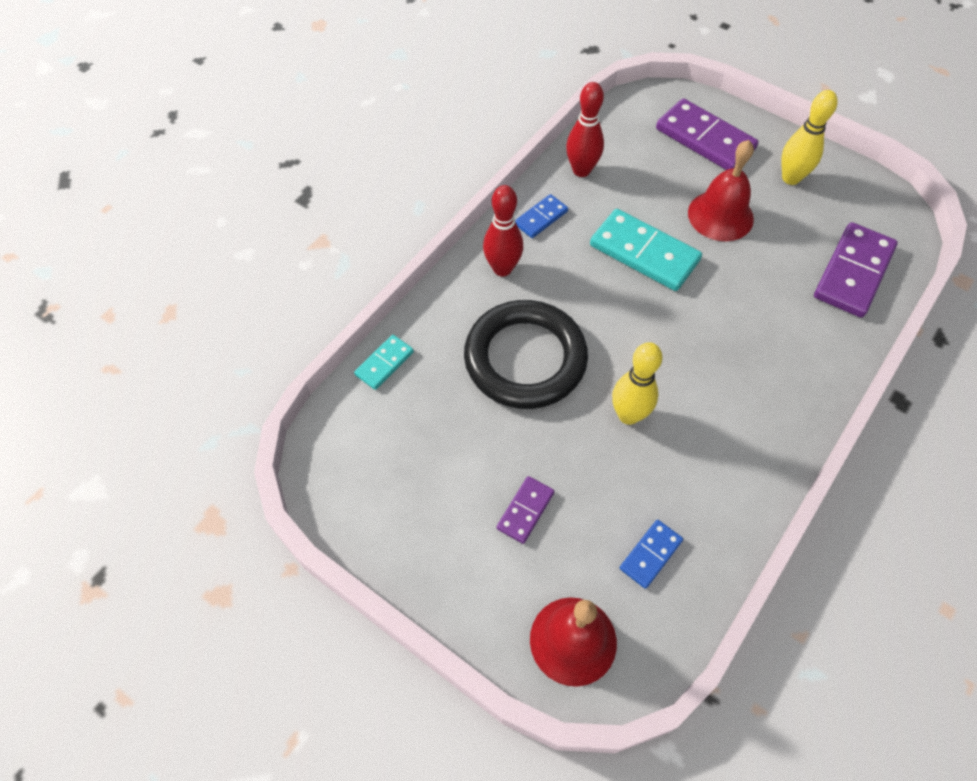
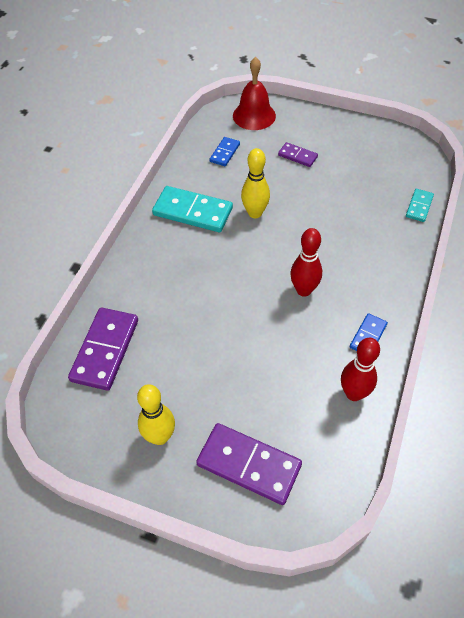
camera: 165 degrees right, 5 degrees down
black ring [464,300,588,409] -> none
red bowling pin [483,185,523,276] -> red bowling pin moved to [290,228,322,297]
purple domino [497,476,554,544] -> purple domino turned 75 degrees counterclockwise [278,142,318,167]
turquoise domino [590,209,702,291] -> turquoise domino moved to [152,186,233,232]
red bell [688,140,754,241] -> none

